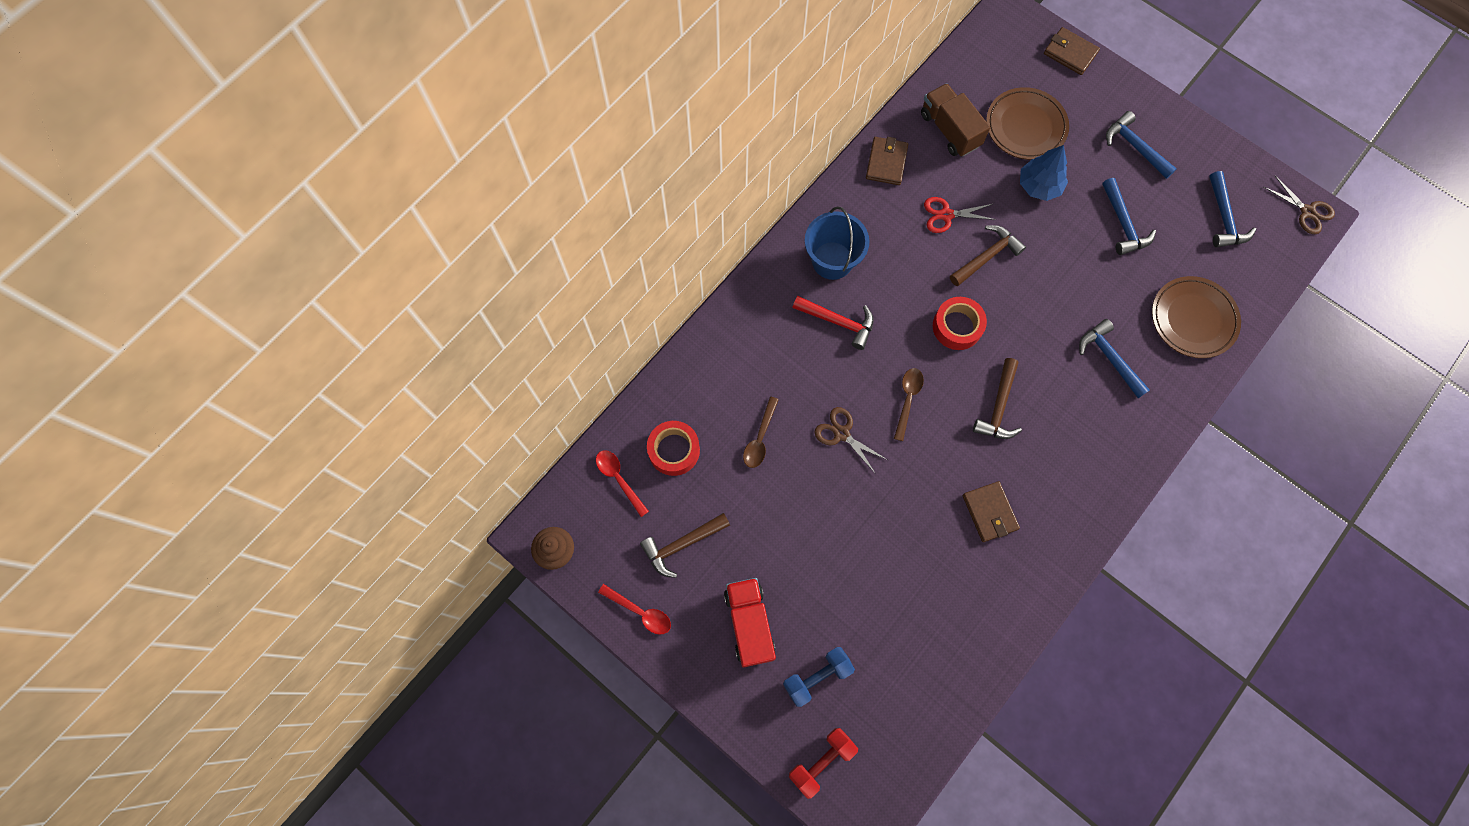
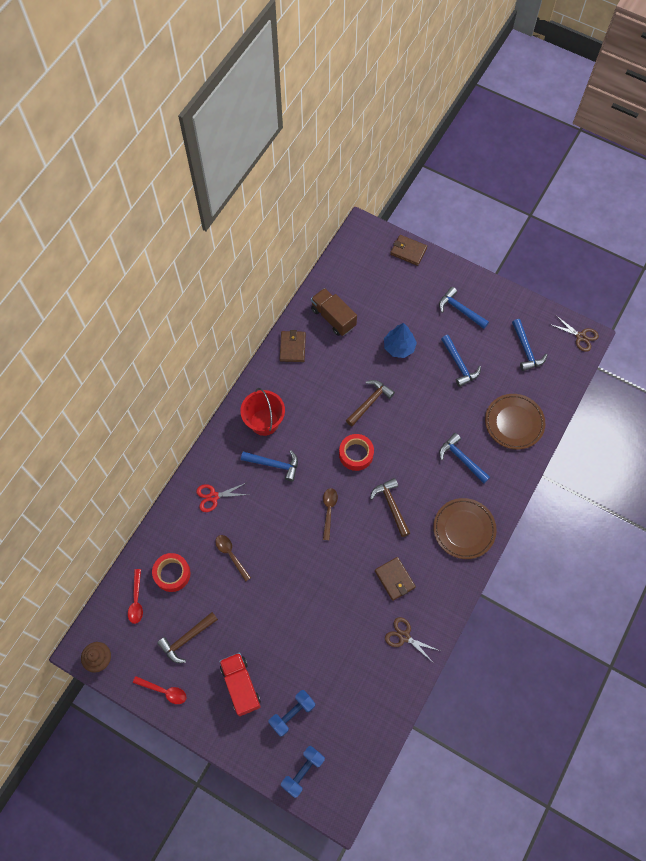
camera: 10 degrees left, 5 degrees down
red spoon [596,450,649,517] -> red spoon turned 135 degrees counterclockwise [128,569,143,624]
brown spoon [743,397,779,468] -> brown spoon turned 135 degrees clockwise [215,535,251,582]
red dumbbell [789,728,858,799] -> blue dumbbell [281,746,325,798]
red hammer [792,296,874,350] -> blue hammer [241,450,298,482]
blue bucket [805,206,869,280] -> red bucket [240,388,285,436]
brown scissors [814,407,887,474] -> brown scissors moved to [385,617,440,661]
red scissors [924,197,996,233] -> red scissors moved to [196,483,248,512]
brown hammer [973,358,1022,439] -> brown hammer turned 150 degrees clockwise [370,478,410,537]
brown plate [986,87,1069,160] -> brown plate moved to [433,498,497,559]

